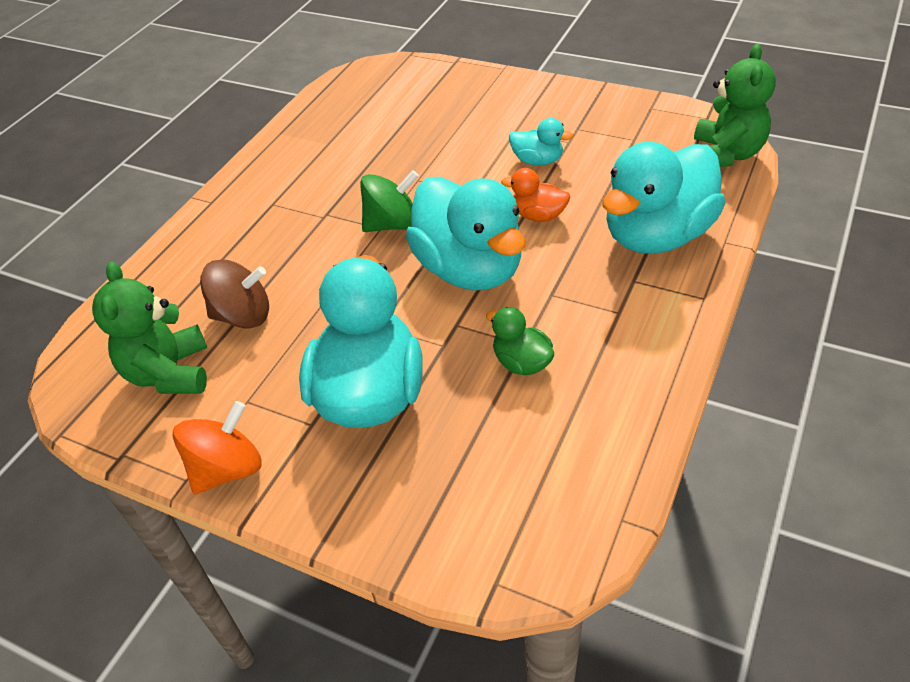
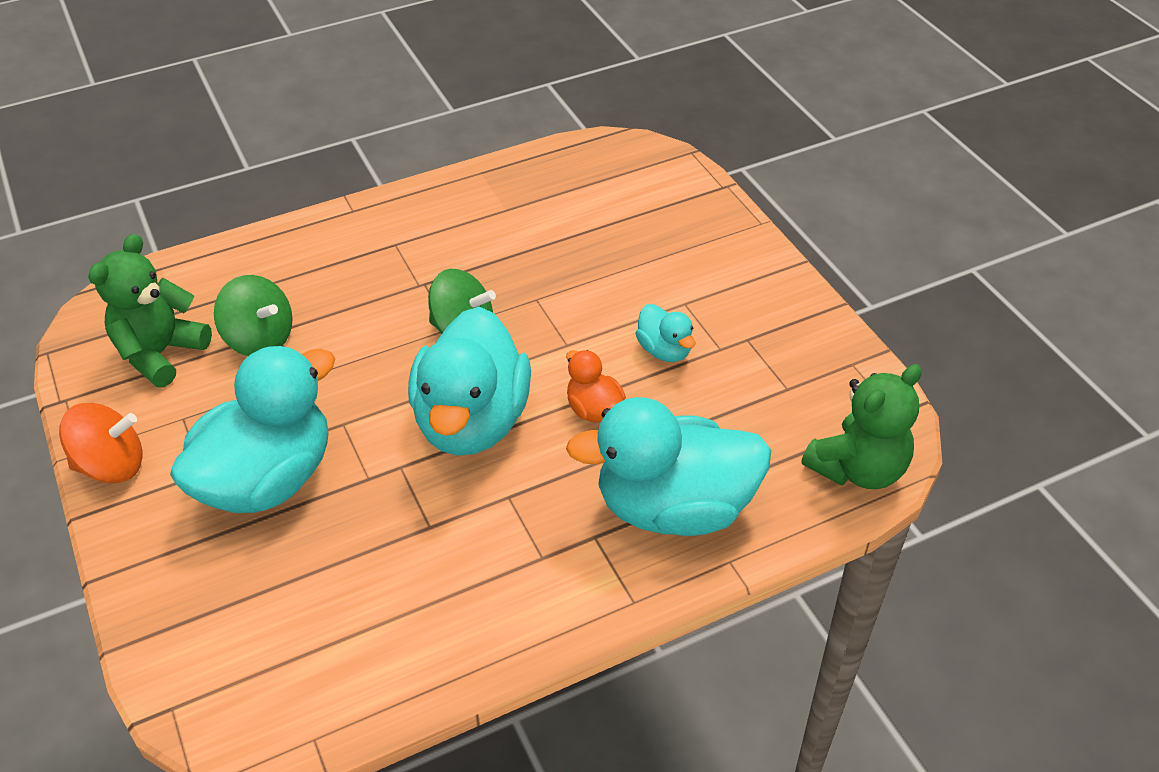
camera: 35 degrees right, 0 degrees up
brown spinning top [200,259,269,328] -> green spinning top [214,275,293,356]
green duck [486,307,554,375] -> none

